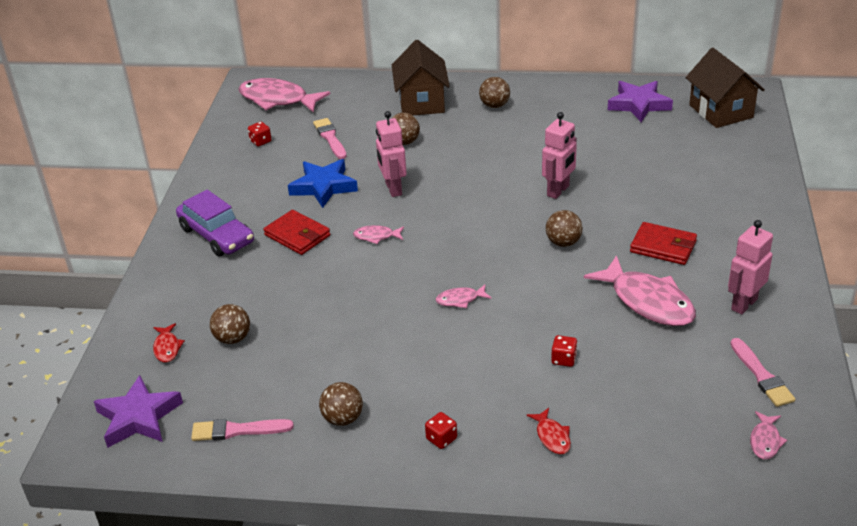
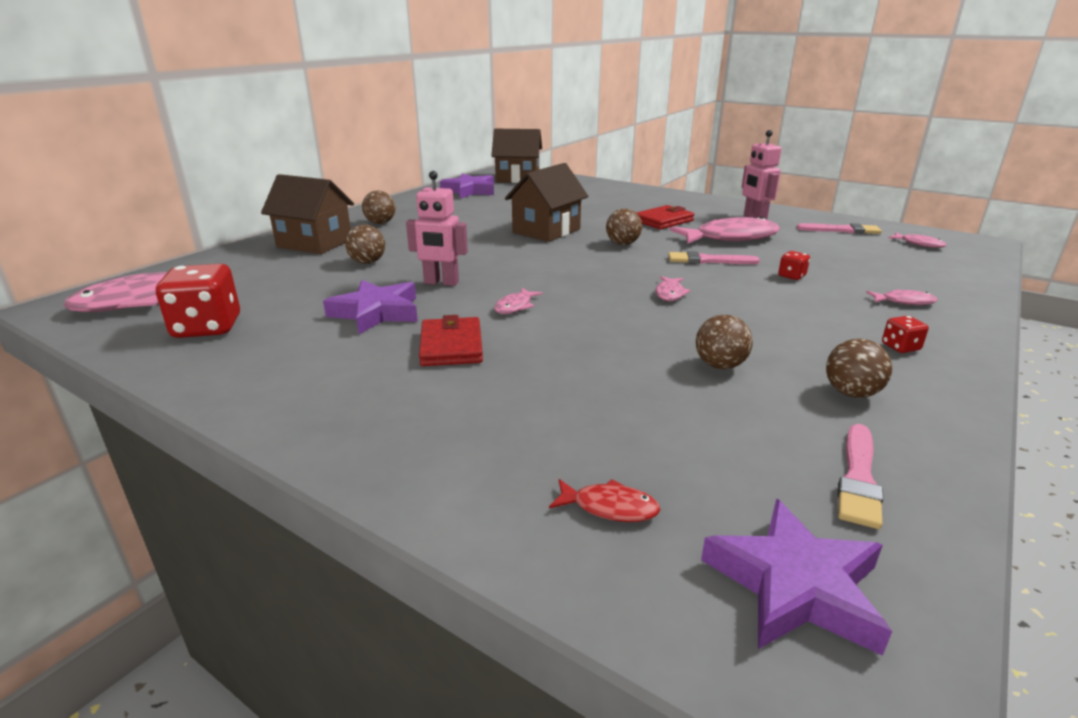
camera: 65 degrees left, 10 degrees down
purple car [176,190,254,256] -> none
brown ball [210,304,250,344] -> brown ball moved to [696,315,753,369]
red dice [248,122,271,146] -> red dice [156,264,240,338], size x2.15
red wallet [264,210,330,255] -> red wallet turned 75 degrees counterclockwise [419,315,483,366]
blue star [288,159,358,208] -> purple star [323,280,418,334]
pink brush [313,118,347,159] -> pink brush moved to [668,251,760,264]
red fish [526,408,571,454] -> pink fish [866,289,937,305]
pink robot [542,112,577,199] -> brown house [505,163,588,242]

